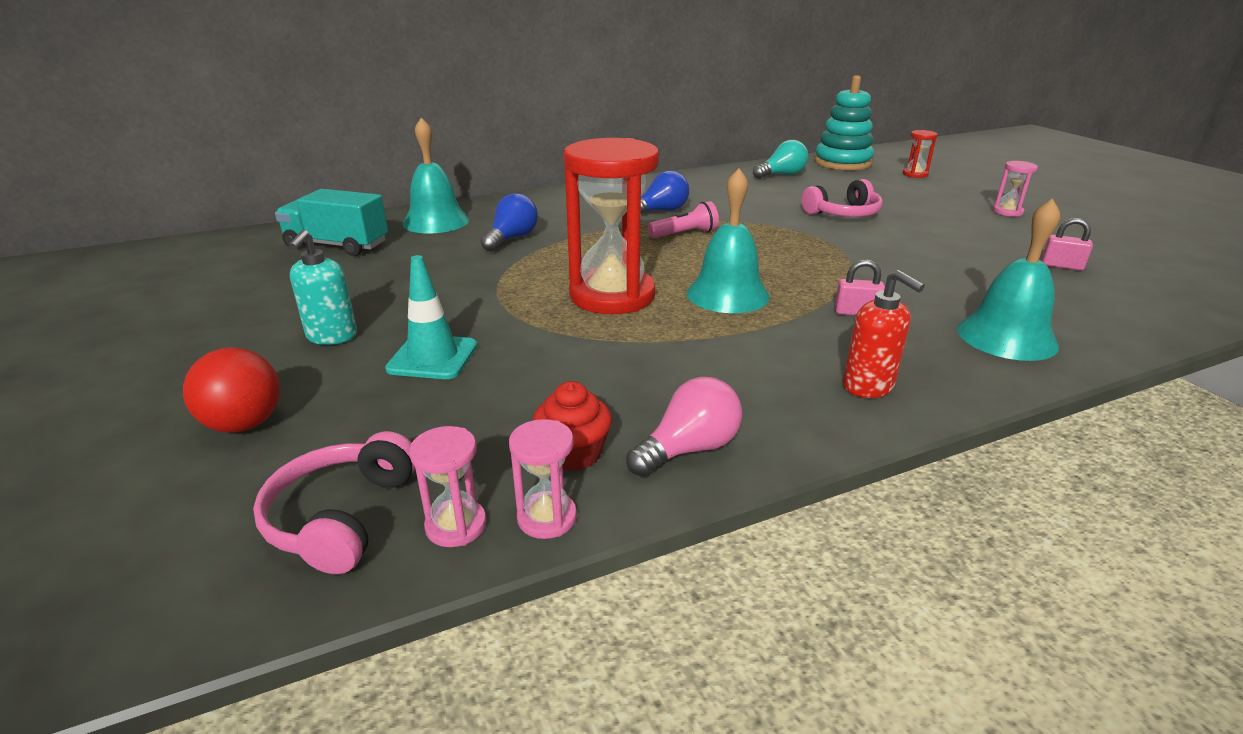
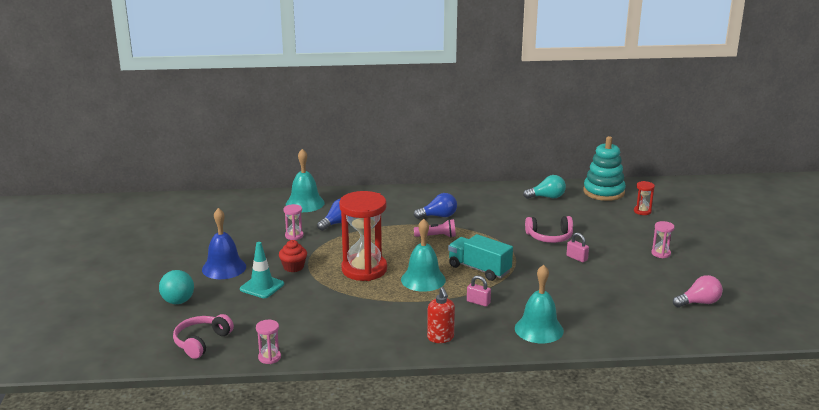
camera: 20 degrees right, 5 degrees down
red ball [183,347,280,433] -> turquoise ball [159,270,194,304]
turquoise truck [275,189,388,256] -> turquoise truck moved to [448,234,513,281]
turquoise soap dispenser [288,230,357,345] -> blue bell [202,208,246,279]
pink hourglass [409,426,487,547] -> pink hourglass moved to [283,204,304,240]
red cupcake [533,381,612,471] -> red cupcake moved to [279,240,307,272]
pink light bulb [626,377,742,477] -> pink light bulb moved to [673,275,723,307]
pink padlock [1041,218,1093,271] -> pink padlock moved to [567,233,589,262]

